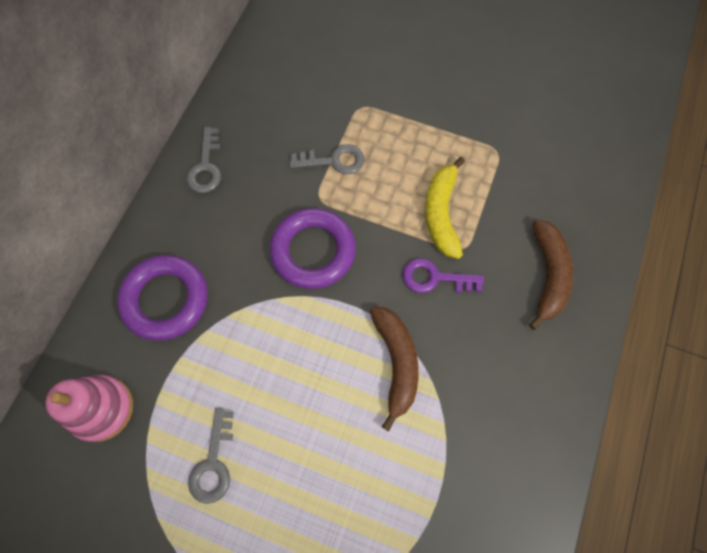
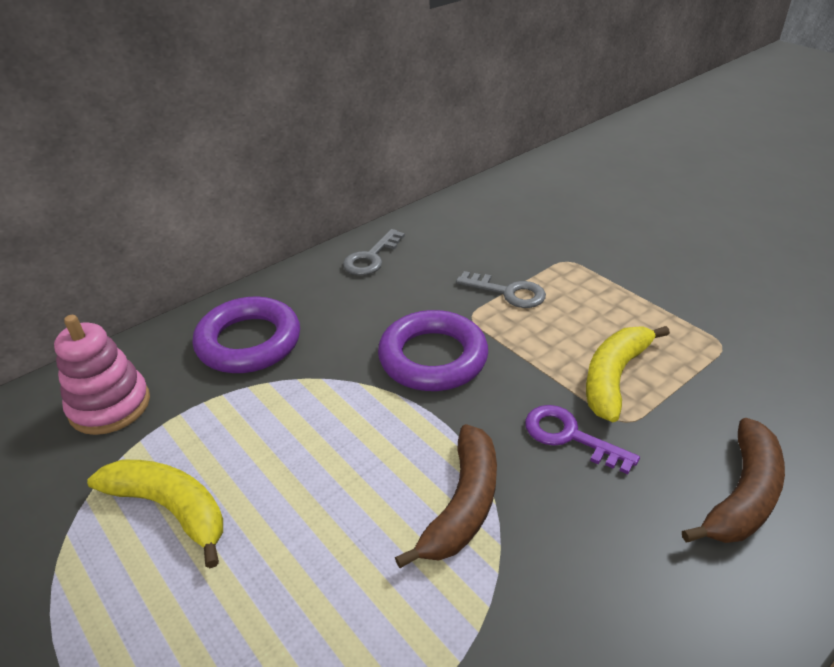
camera: 30 degrees right, 30 degrees down
grey key [188,408,234,504] -> yellow banana [87,460,223,568]

